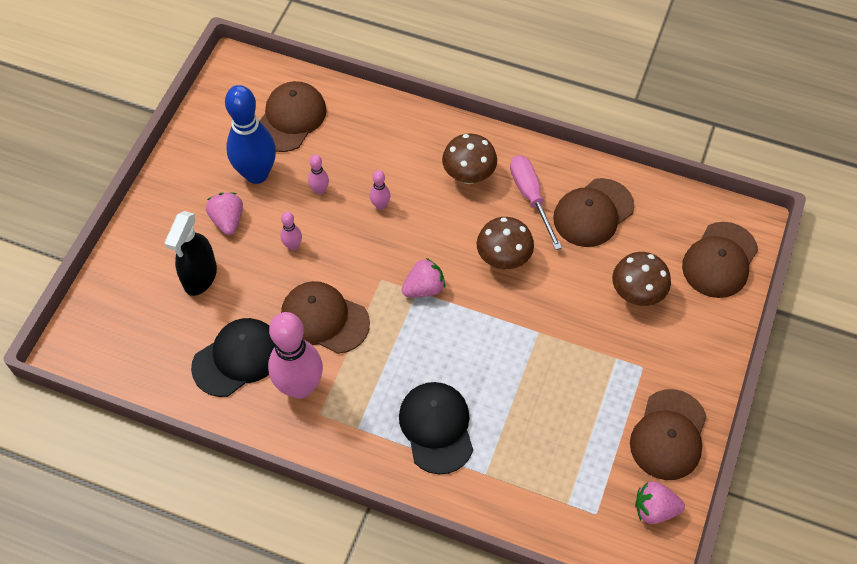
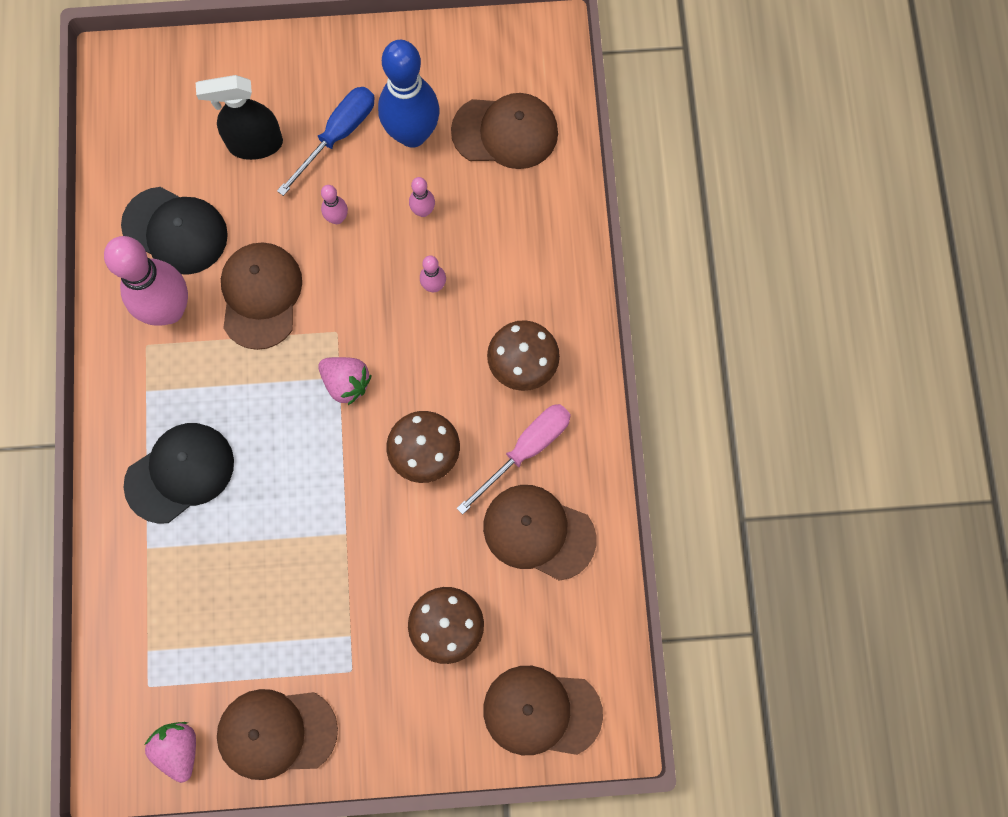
camera: 65 degrees right, 15 degrees up
pink strawberry [206,192,243,235] -> blue screwdriver [277,87,375,196]

